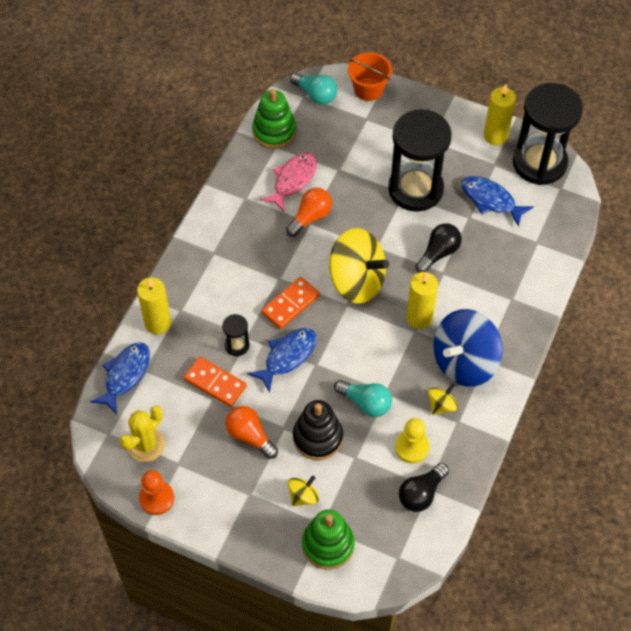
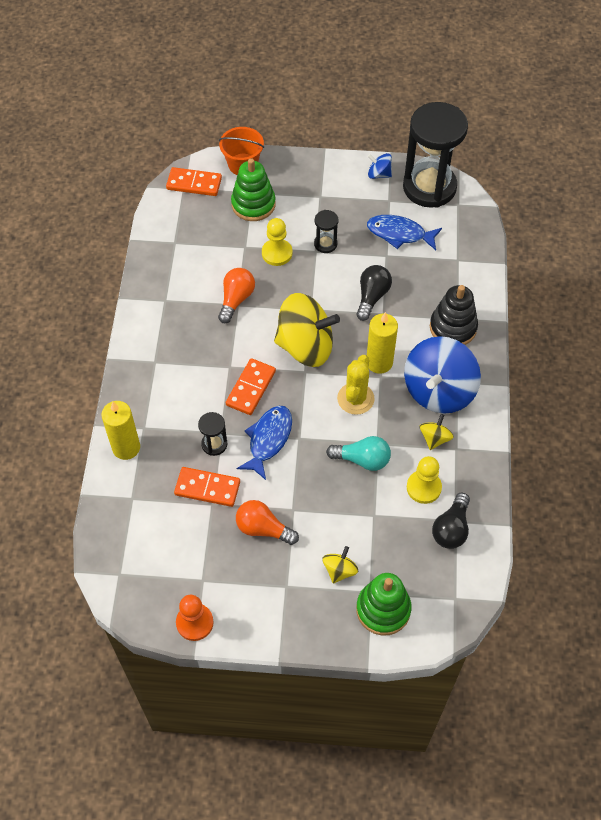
camera: 20 degrees left, 0 degrees up
blue fish [90,342,150,415] -> none
yellow cactus [119,406,165,462] -> yellow cactus moved to [337,355,375,415]
green stacking toy [252,89,296,149] -> green stacking toy moved to [231,158,276,221]
pink fish [260,153,317,212] -> none
turquoise light bulb [290,73,337,105] -> orange domino [166,167,222,196]
black stacking toy [293,400,343,460] -> black stacking toy moved to [430,285,478,345]
black hourglass [388,109,452,212] -> black hourglass [314,210,338,253], size x0.42
yellow candle [484,84,516,145] -> blue spinning top [368,153,392,179]
none -> yellow pawn [262,218,293,266]

